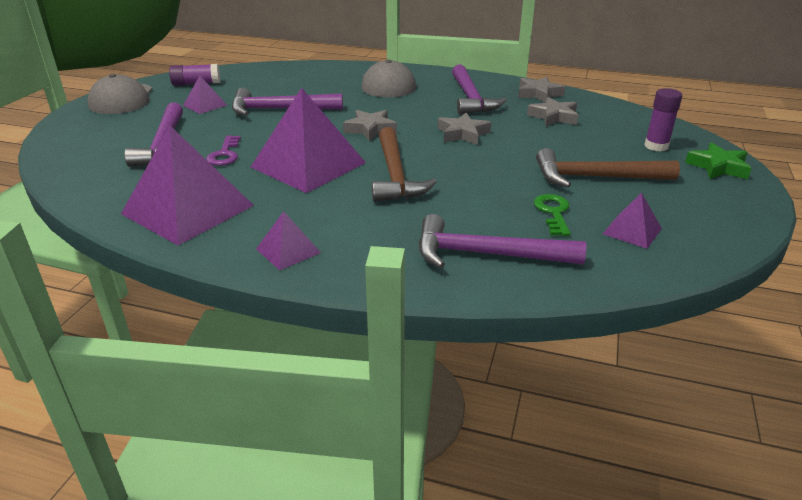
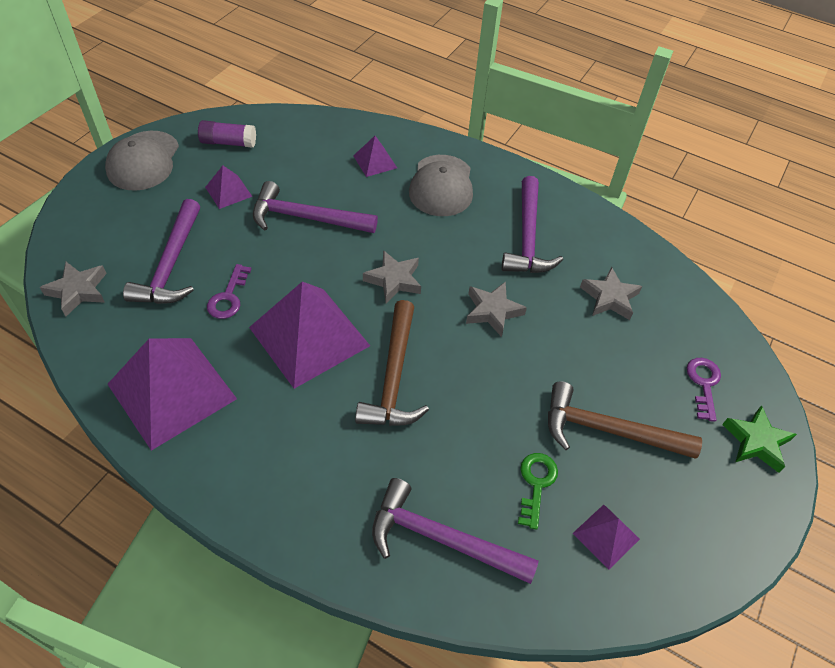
camera: 10 degrees right, 20 degrees up
purple pyramid [256,211,321,270] -> purple pyramid moved to [353,136,397,177]
grey star [518,77,565,103] -> grey star moved to [40,262,107,316]
purple glue stick [644,88,682,151] -> purple key [687,358,721,422]

